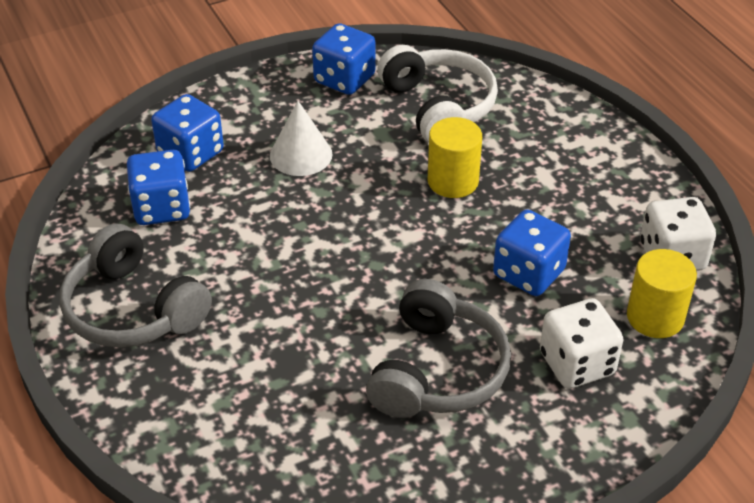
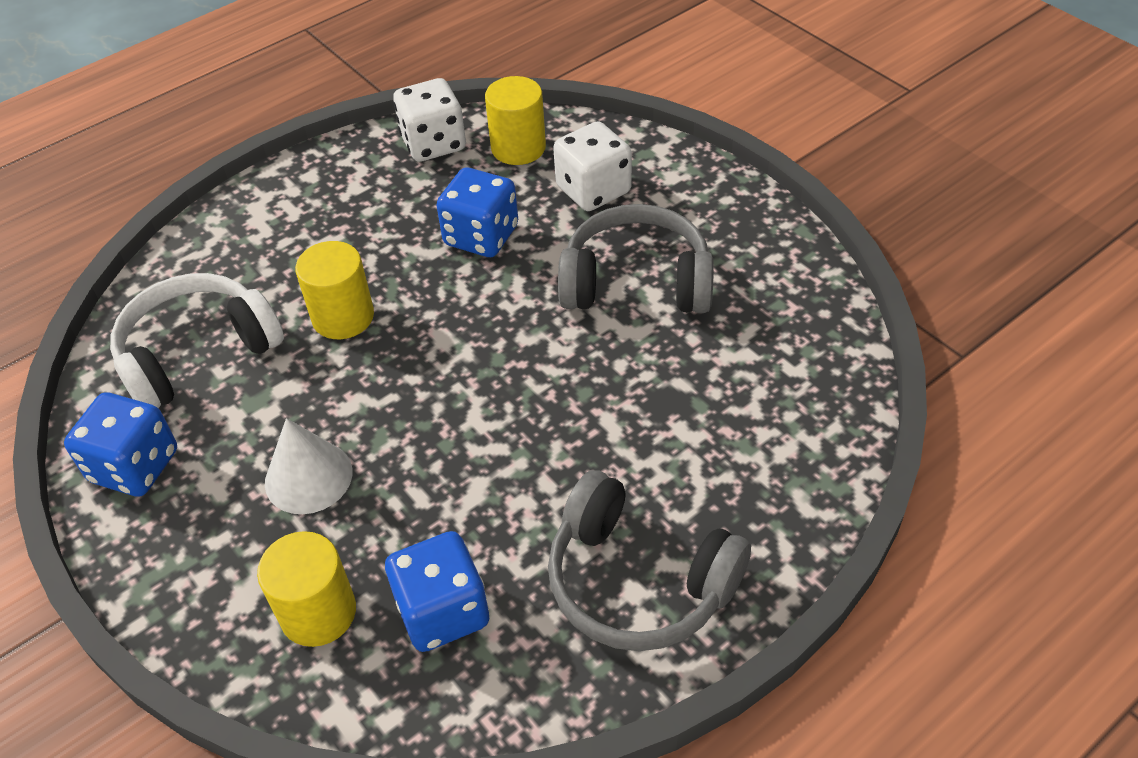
camera: 100 degrees left, 5 degrees up
grey headphones [60,223,212,347] -> grey headphones turned 90 degrees clockwise [548,470,751,651]
blue dice [151,94,224,172] -> yellow cylinder [257,531,356,647]

